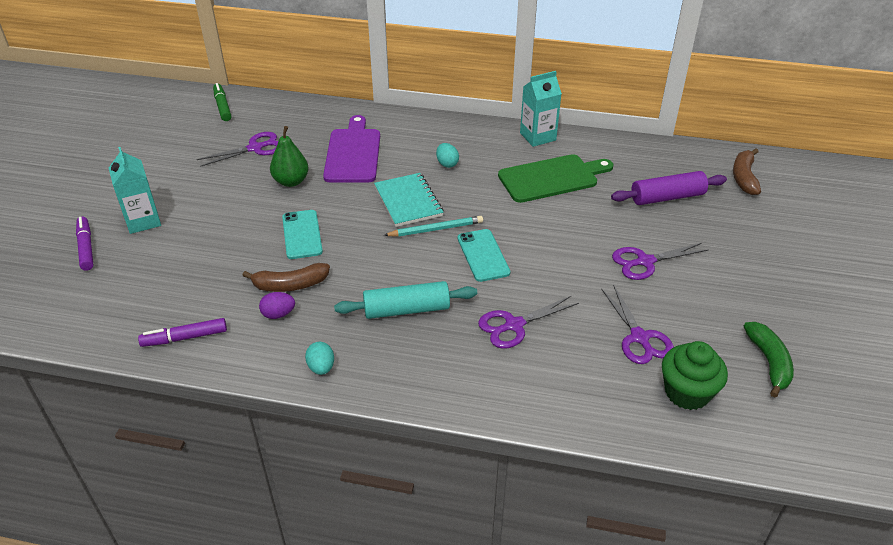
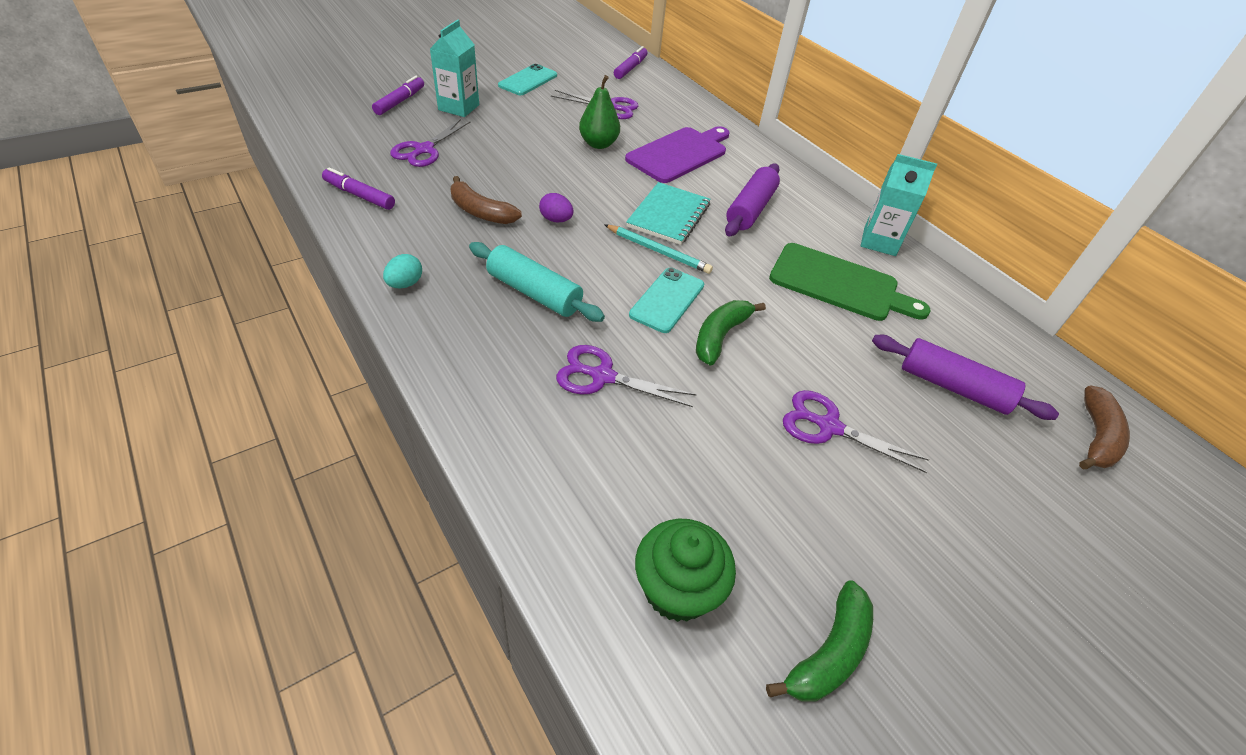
camera: 40 degrees right, 5 degrees up
green marker [213,83,231,121] -> purple marker [614,46,648,79]
purple egg [259,292,295,319] -> purple egg moved to [539,193,574,222]
turquoise phone [282,210,323,259] -> turquoise phone moved to [498,64,557,95]
turquoise egg [436,143,459,168] -> purple rolling pin [725,163,780,236]
purple scissors [601,285,674,364] -> purple scissors moved to [390,119,471,167]
brown banana [733,148,761,195] -> brown banana turned 150 degrees clockwise [1079,385,1130,469]
none -> green banana [696,300,766,365]

